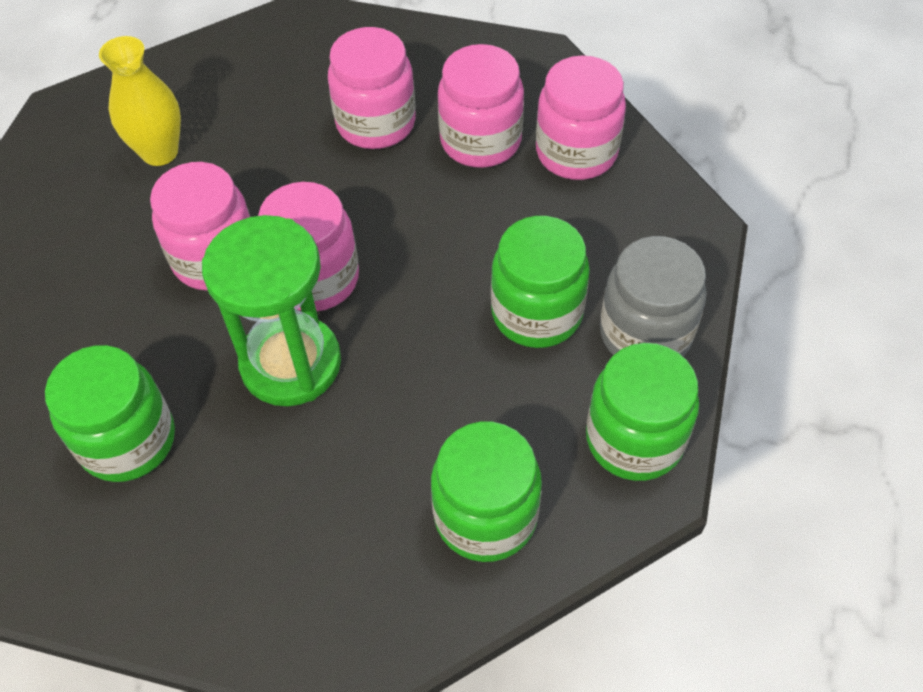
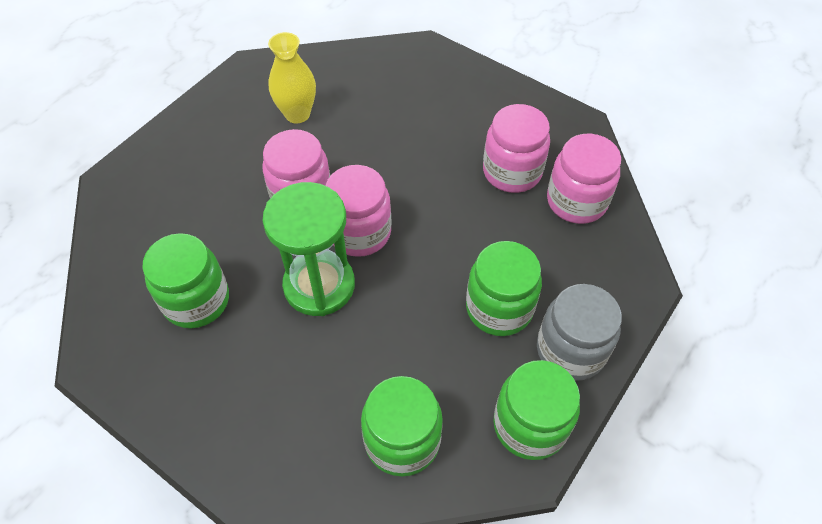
camera: 20 degrees right, 0 degrees up
pink jar [328,27,416,149] -> none

